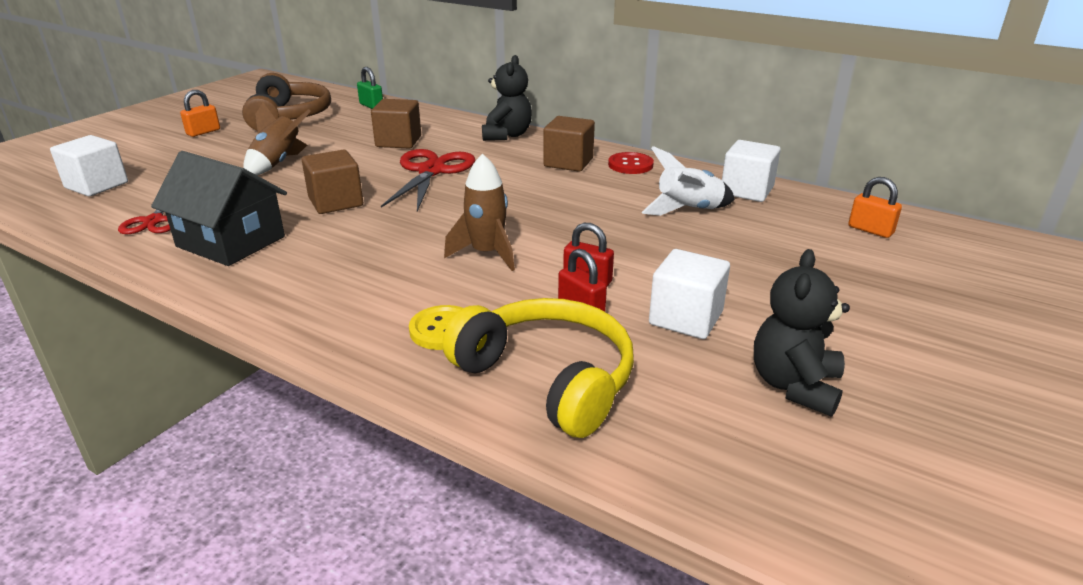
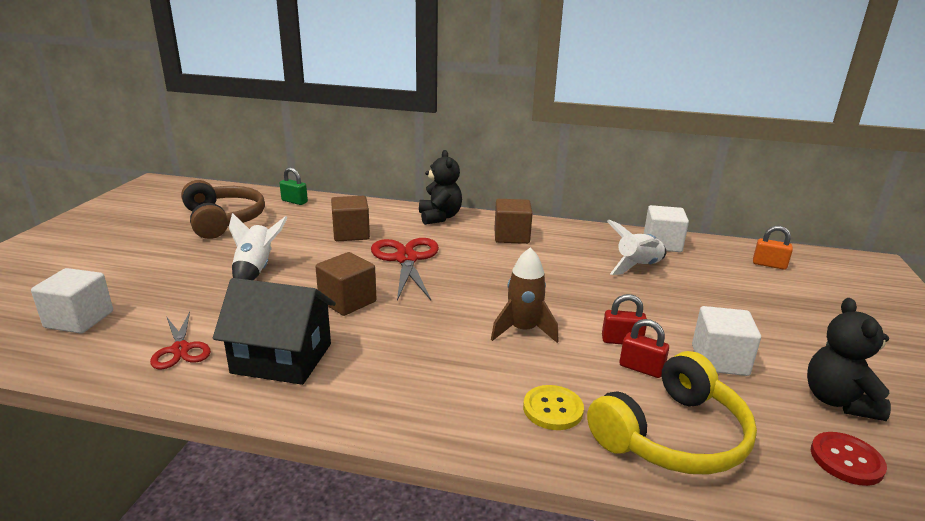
camera: 20 degrees left, 5 degrees down
orange padlock [180,90,220,137] -> none
brown rocket [243,102,311,175] -> white rocket [229,213,287,280]
yellow headphones [442,298,634,438] -> yellow headphones turned 120 degrees clockwise [587,351,757,475]
red button [608,152,654,174] -> red button moved to [811,432,887,486]

